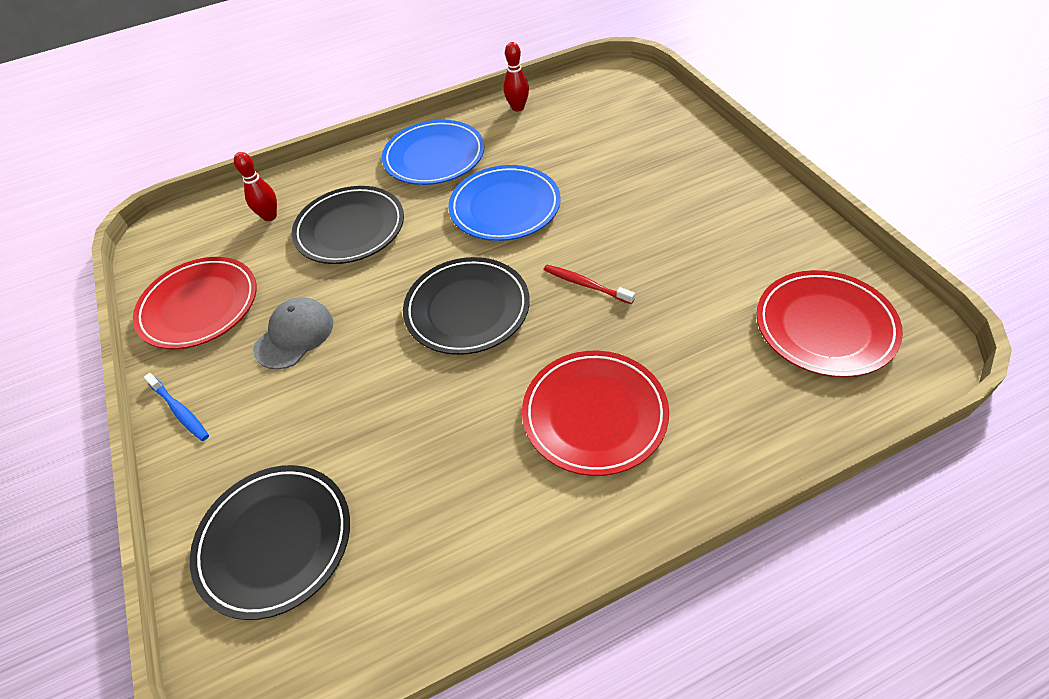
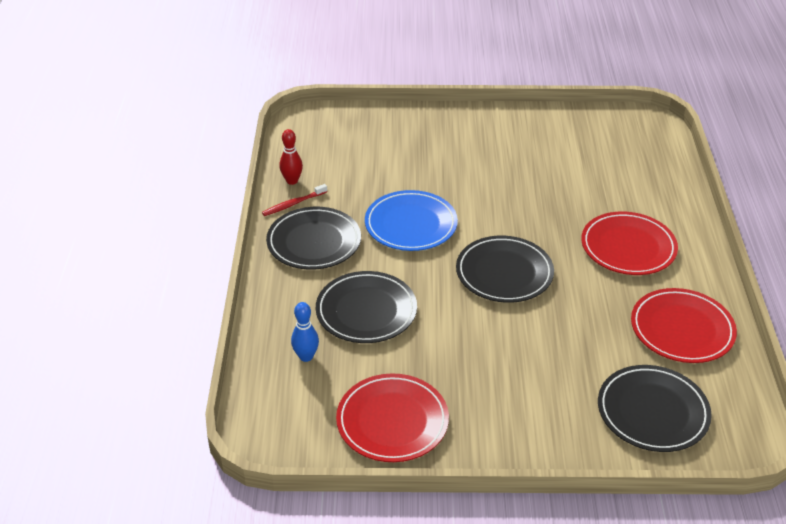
camera: 70 degrees left, 10 degrees down
blue toothbrush [144,373,209,441] -> none
red bowling pin [234,152,277,221] -> blue bowling pin [291,302,319,362]
grey cap [253,297,333,370] -> none
blue plate [382,120,484,185] -> black plate [266,207,361,270]
red toothbrush [544,265,635,304] -> red toothbrush moved to [262,184,327,216]
red plate [756,270,903,377] -> red plate moved to [631,288,737,363]

